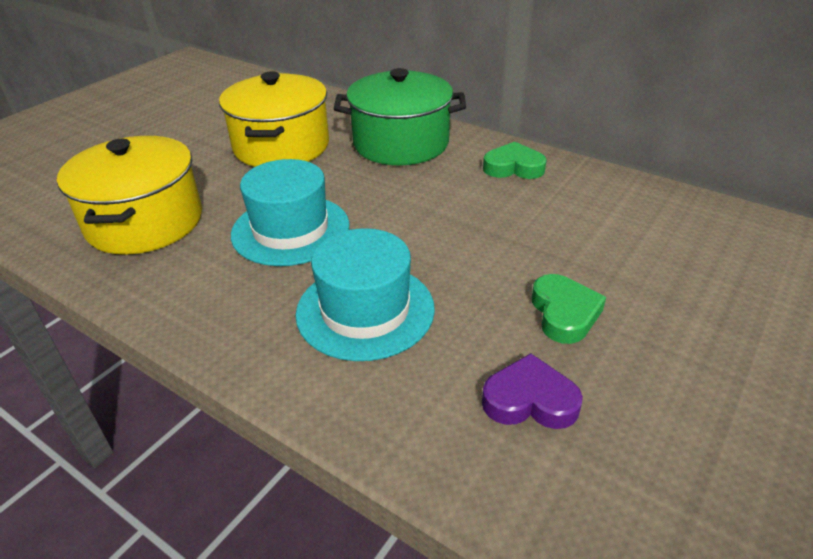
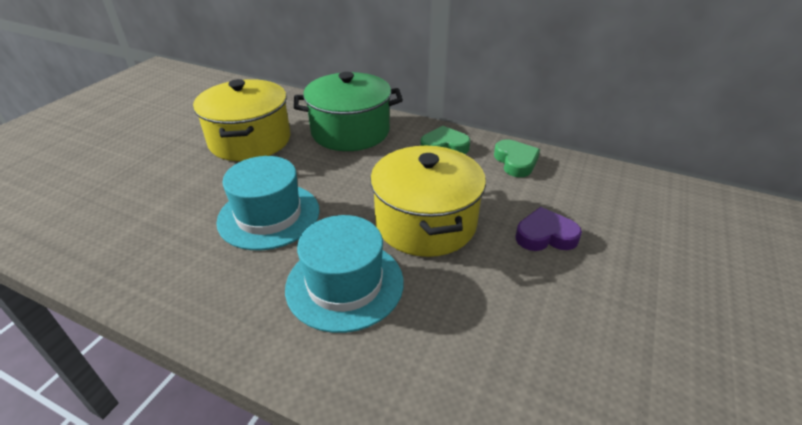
camera: 10 degrees left, 0 degrees up
yellow pot [57,136,202,255] -> yellow pot moved to [370,146,486,257]
purple heart [482,353,583,429] -> purple heart moved to [516,207,582,251]
green heart [532,274,606,344] -> green heart moved to [494,139,540,177]

